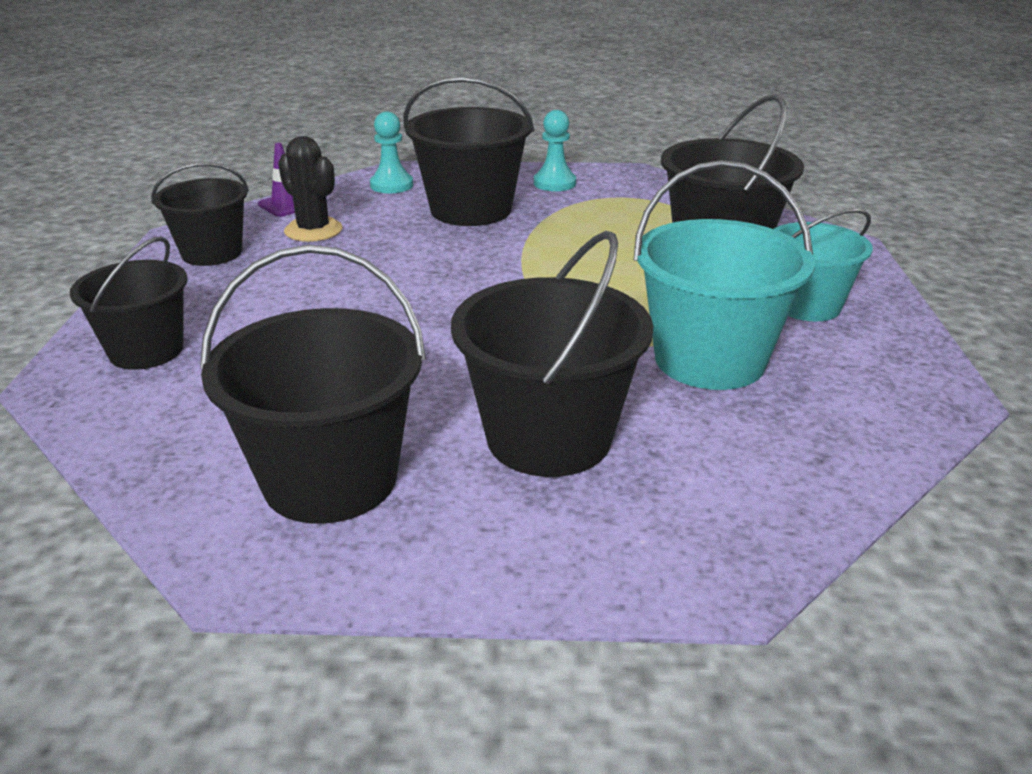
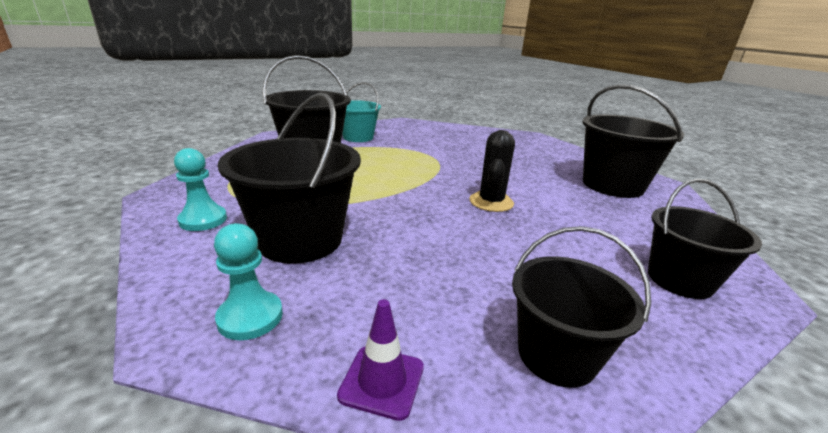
camera: 125 degrees left, 5 degrees down
black cactus [278,136,343,242] -> black cactus moved to [469,130,515,212]
black bucket [451,231,653,477] -> none
turquoise bucket [634,160,815,390] -> none

